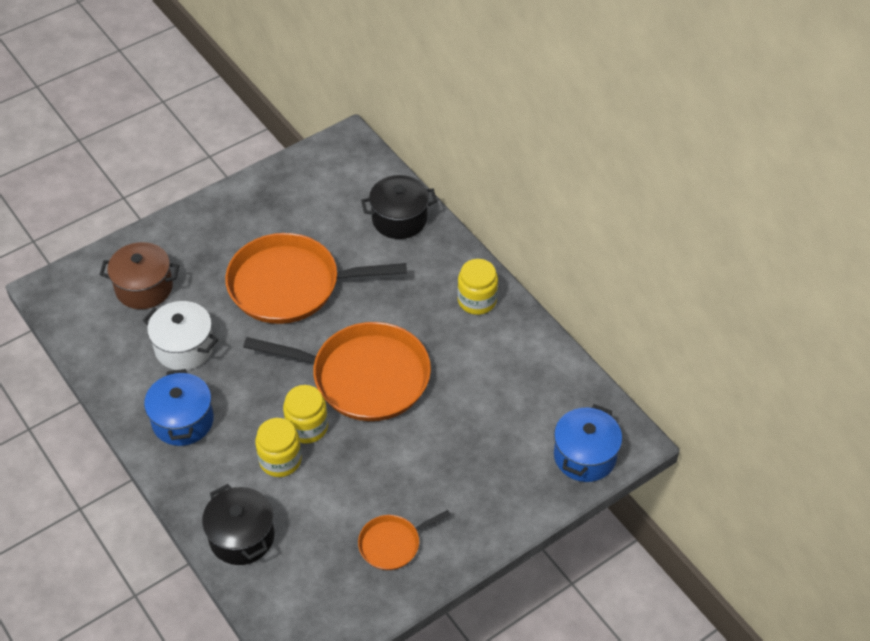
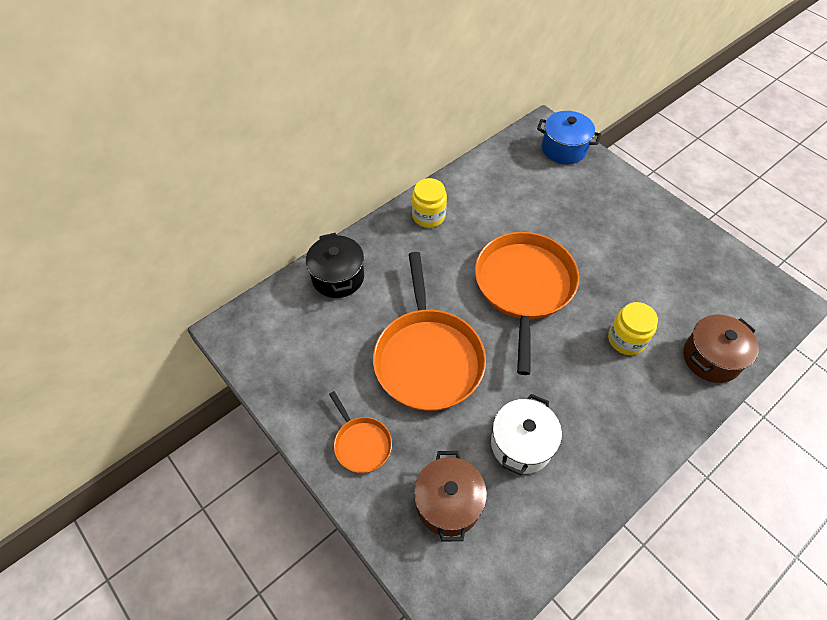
camera: 95 degrees left, 5 degrees up
blue pot [144,369,214,446] -> none
black pot [202,484,274,565] -> brown pot [683,314,759,383]
yellow jar [283,385,328,444] -> none
orange pan [358,510,451,570] -> orange pan moved to [329,391,392,473]

